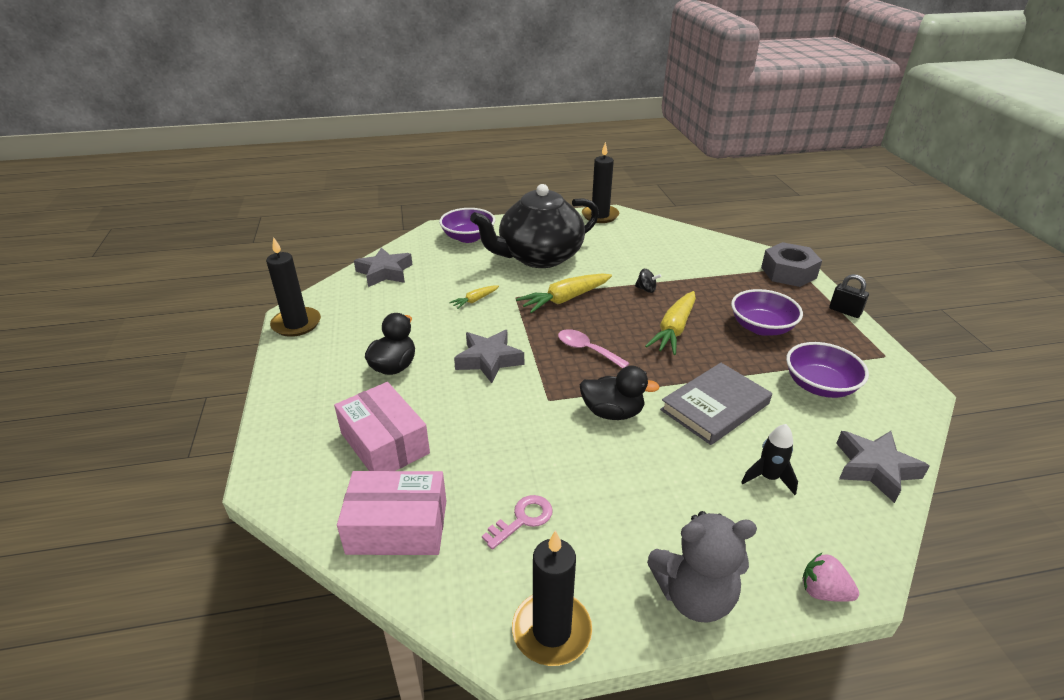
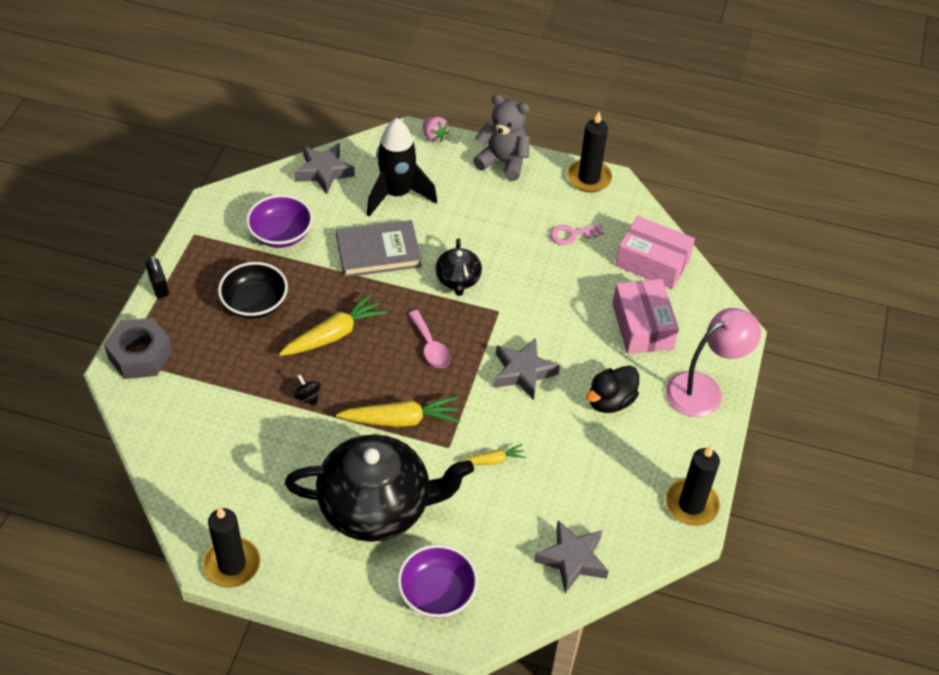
camera: 155 degrees left, 15 degrees up
black duck [579,366,660,420] -> black teapot [435,238,482,296]
purple bowl [731,289,803,336] -> black bowl [218,262,288,319]
black rocket [741,424,798,495] -> black rocket [367,118,437,217], size x1.94
none -> pink lamp [666,308,761,417]

